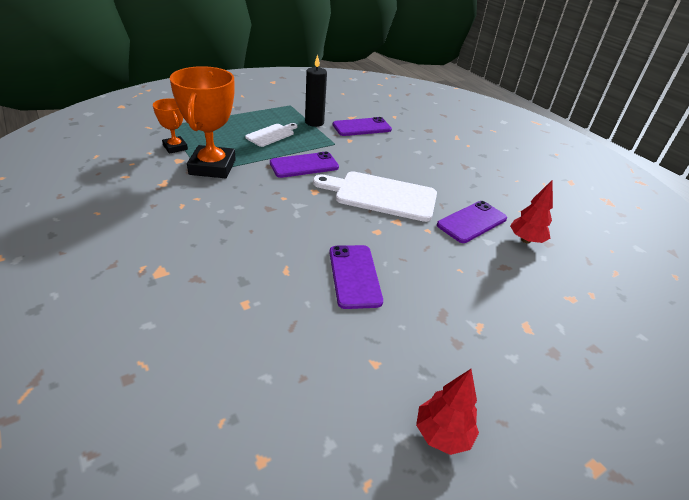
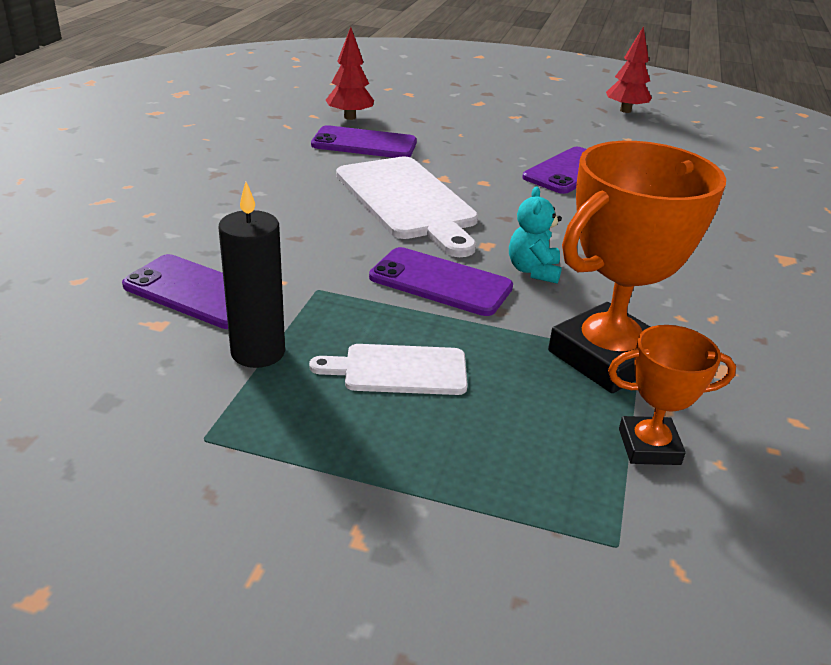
camera: 130 degrees left, 5 degrees down
orange trophy [153,98,188,154] -> orange trophy turned 75 degrees clockwise [608,325,736,465]
none -> turquoise teddy bear [509,186,562,284]

